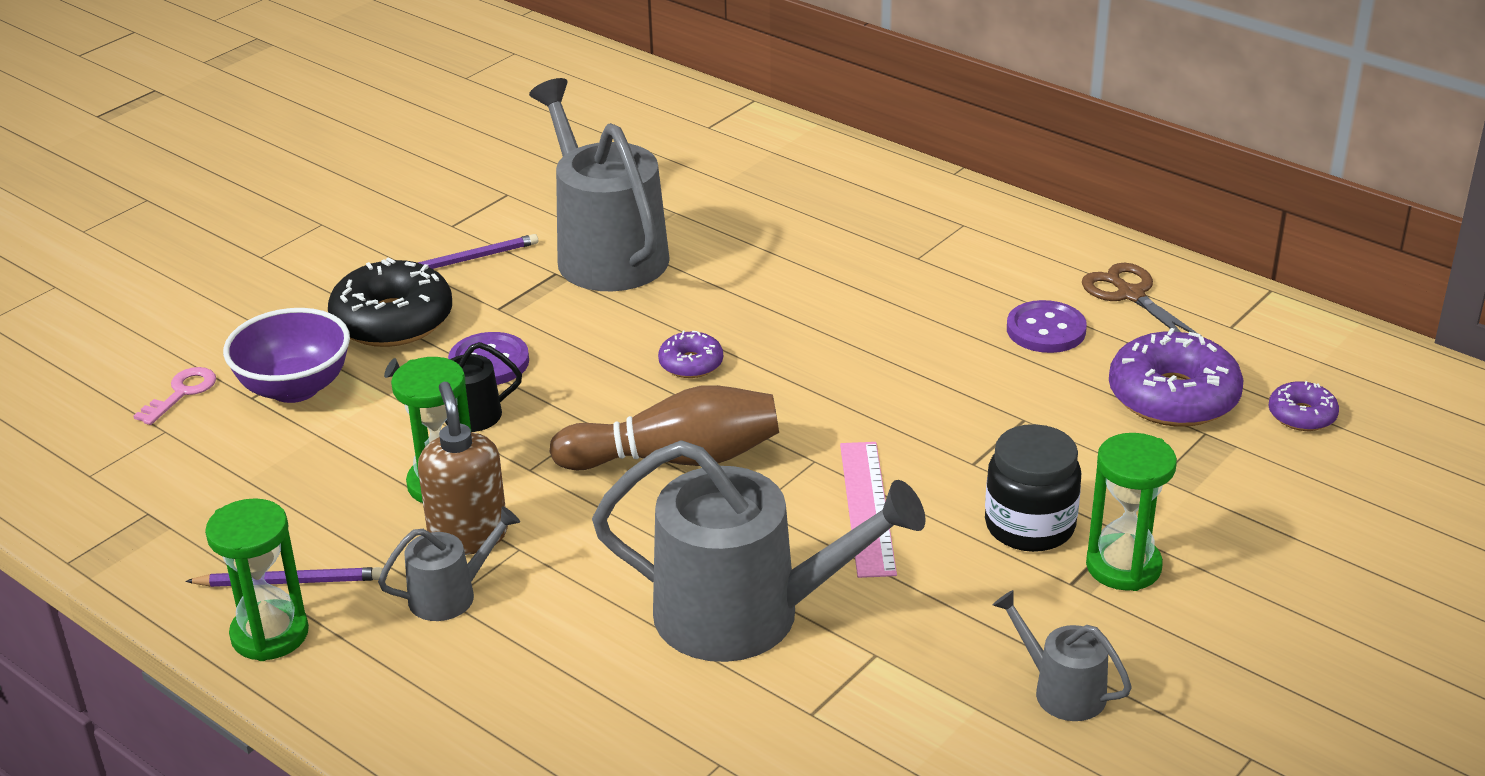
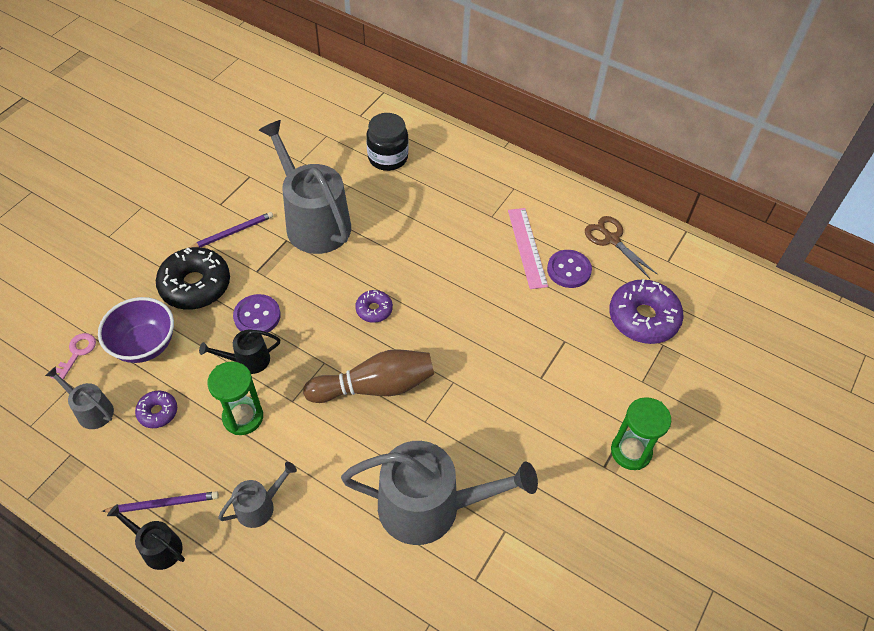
camera: 10 degrees left, 20 degrees up
green hourglass [205,498,309,661] -> black watering can [107,504,185,570]
brown soap dispenser [418,382,508,555] -> none
pink ruler [840,442,897,578] -> pink ruler moved to [508,208,548,289]
black jar [985,424,1081,552] -> black jar moved to [366,113,408,171]
grey watering can [993,590,1132,721] -> grey watering can moved to [45,366,114,429]
purple donut [1269,381,1339,431] -> purple donut moved to [135,391,177,428]

